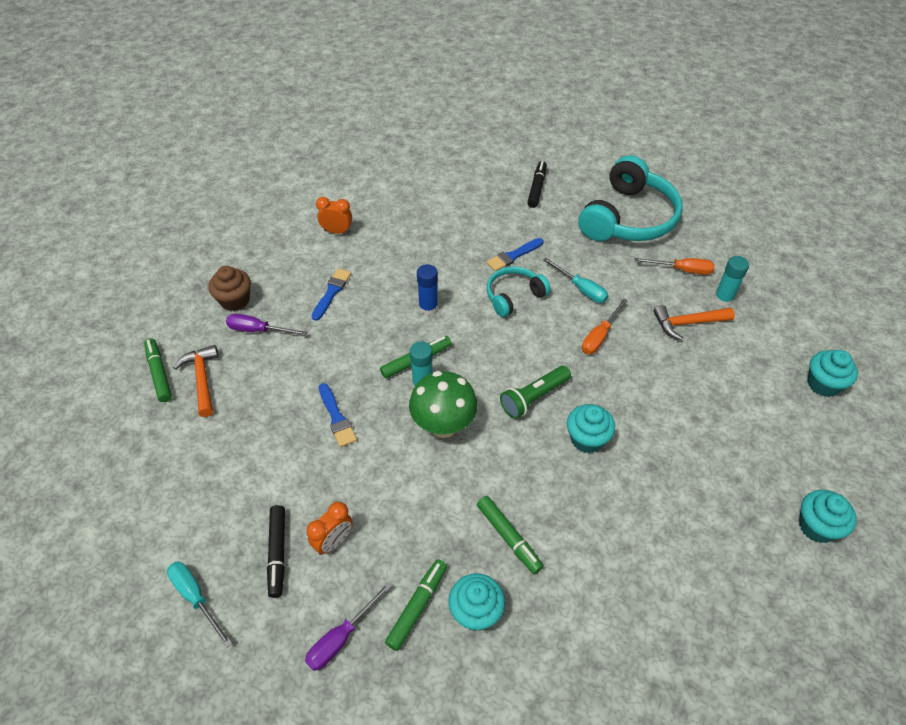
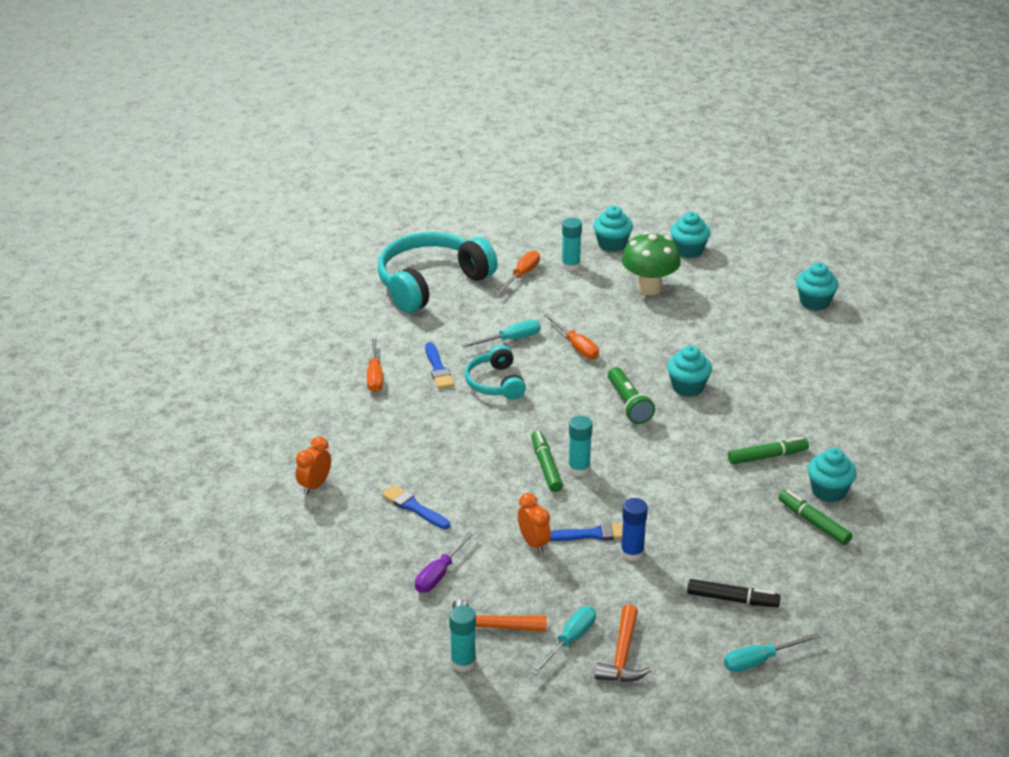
camera: 70 degrees left, 15 degrees down
green marker [144,338,172,402] -> turquoise glue stick [449,605,476,672]
brown cupcake [208,266,251,311] -> none
purple screwdriver [305,582,392,671] -> none
orange clock [307,502,353,555] -> orange clock moved to [518,493,551,554]
green mushroom [409,371,478,438] -> green mushroom moved to [622,232,681,295]
blue glue stick [417,264,438,315] -> blue glue stick moved to [621,498,648,561]
black marker [527,161,547,208] -> none
turquoise headphones [578,155,683,241] -> turquoise headphones turned 90 degrees counterclockwise [378,232,498,313]
orange hammer [653,305,735,340] -> orange hammer moved to [595,604,651,682]
none -> orange screwdriver [367,336,383,392]
none -> turquoise screwdriver [531,606,596,675]
none -> turquoise cupcake [593,206,633,252]

